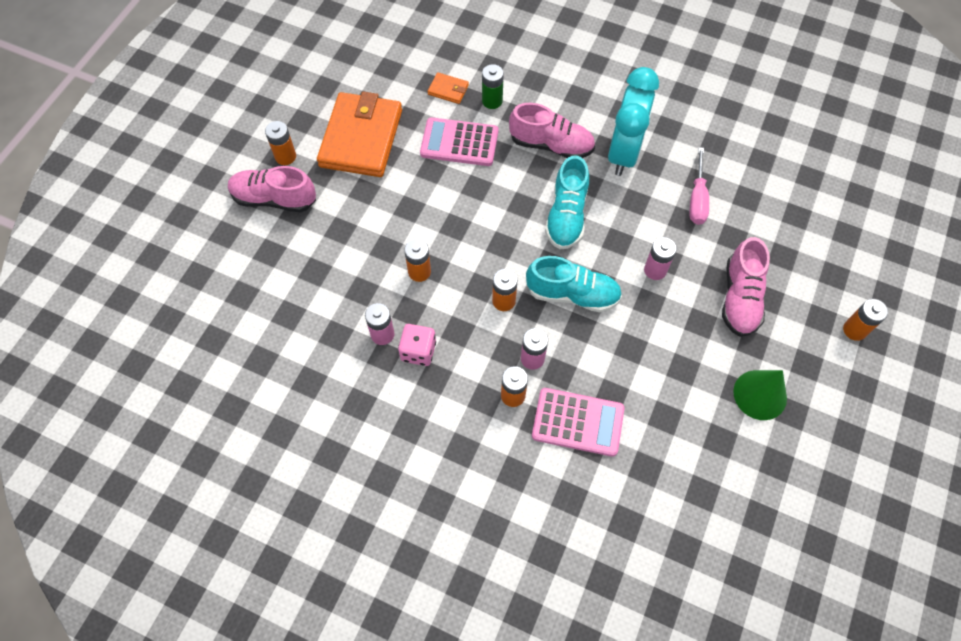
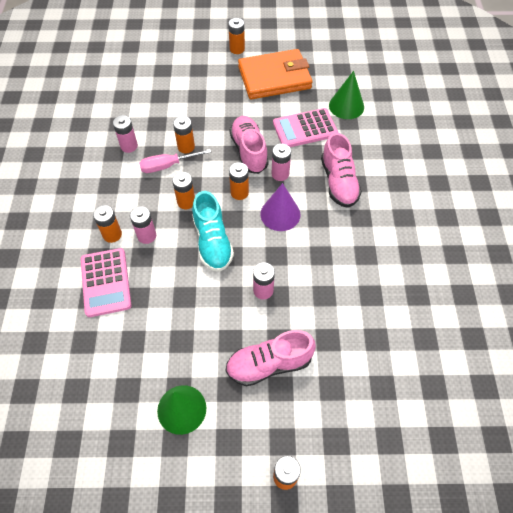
camera: 65 degrees right, 5 degrees down
pink shoe [228,166,316,212] -> pink shoe moved to [230,116,269,174]
pink dice [398,324,436,366] -> none
pink calculator [420,117,498,166] -> pink calculator turned 90 degrees counterclockwise [273,108,338,147]
orange wallet [427,72,469,104] -> green cone [329,71,364,119]
green battery [482,64,504,109] -> none
turquoise shoe [545,155,589,249] -> purple cone [260,183,300,231]
turquoise clock [608,67,659,176] -> none
pink screwdriver [690,147,709,225] -> pink screwdriver moved to [139,149,211,173]
none -> orange battery [229,162,249,200]
none -> pink battery [272,144,291,181]

